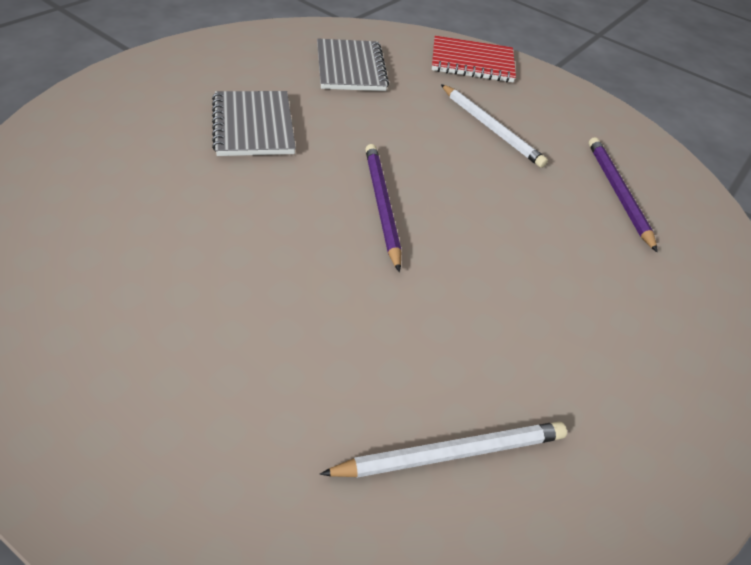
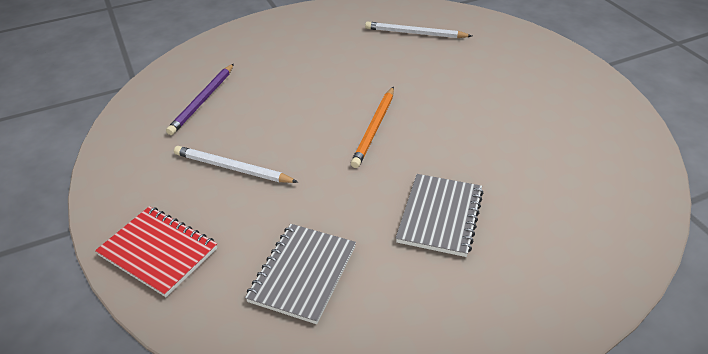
camera: 145 degrees left, 5 degrees down
purple pencil [365,144,401,272] -> orange pencil [351,87,394,168]
white pencil [441,84,548,168] -> white pencil turned 60 degrees counterclockwise [174,146,298,183]

